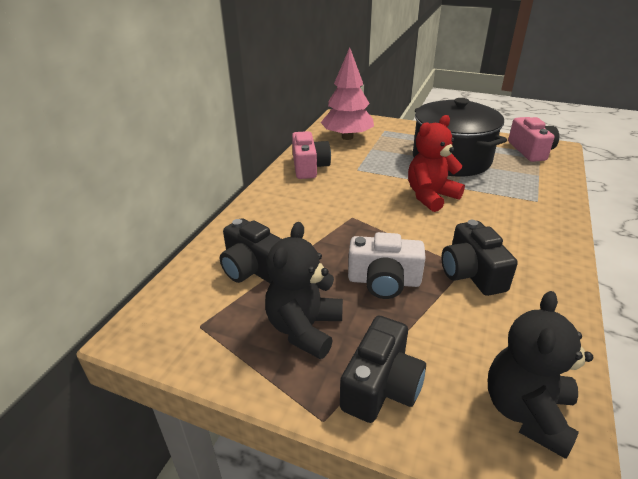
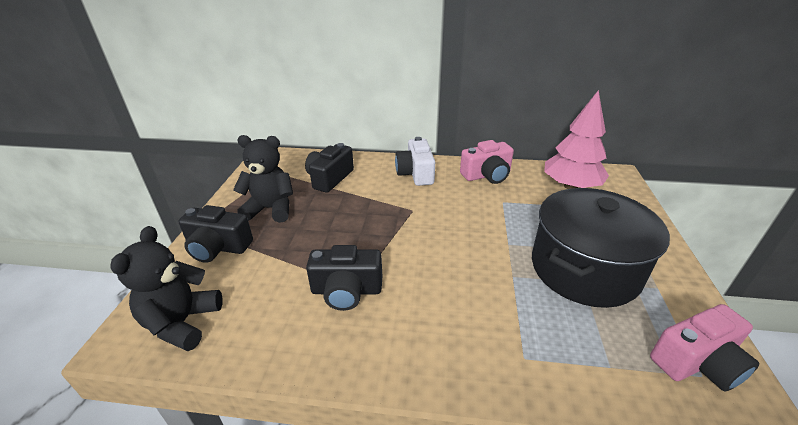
camera: 75 degrees right, 0 degrees up
white camera [348,232,426,299] -> white camera moved to [395,137,435,186]
red teddy bear [408,115,465,212] -> none
black camera [441,220,518,296] -> black camera turned 150 degrees counterclockwise [306,245,382,311]
black teddy bear [488,291,593,459] -> black teddy bear turned 90 degrees counterclockwise [111,226,223,351]

